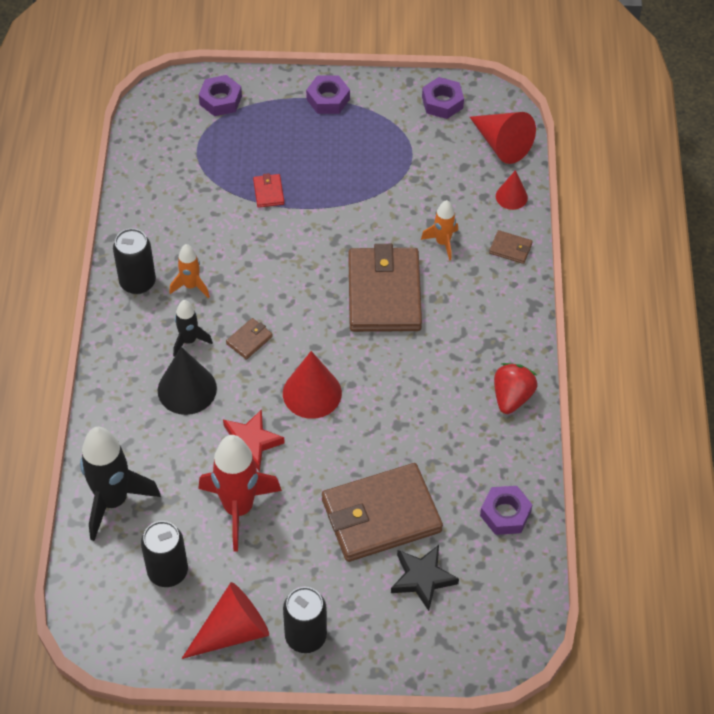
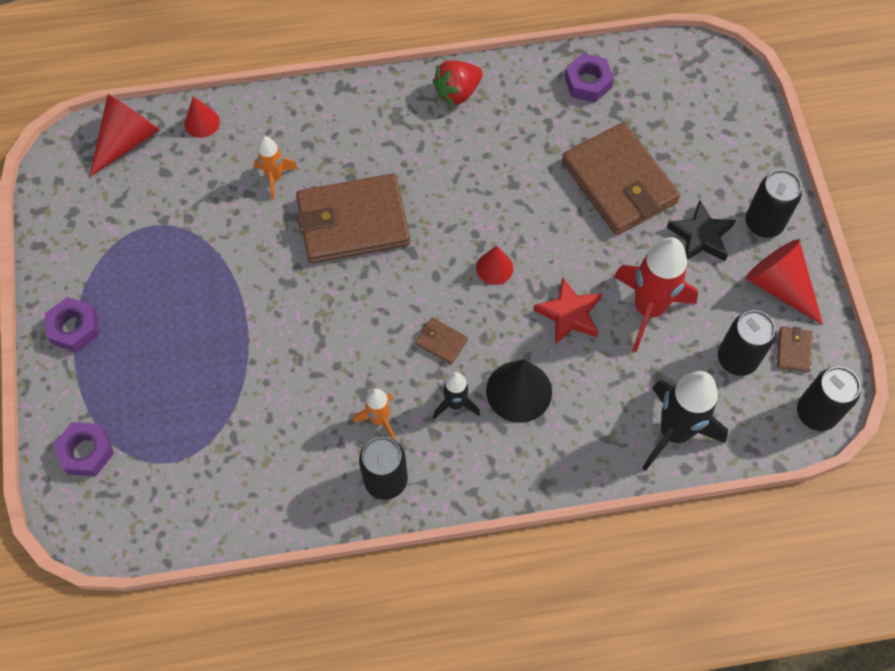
camera: 100 degrees left, 10 degrees up
red wallet [253,173,284,208] -> none
red cone [283,351,342,419] -> red cone [476,246,513,285], size x0.59
black star [391,545,459,611] -> black star moved to [667,200,736,261]
purple nut [422,77,464,119] -> none
brown wallet [489,230,533,264] -> brown wallet moved to [777,327,813,372]
red strawberry [494,363,538,414] -> red strawberry turned 45 degrees counterclockwise [433,60,483,106]
none -> black can [797,367,861,431]

